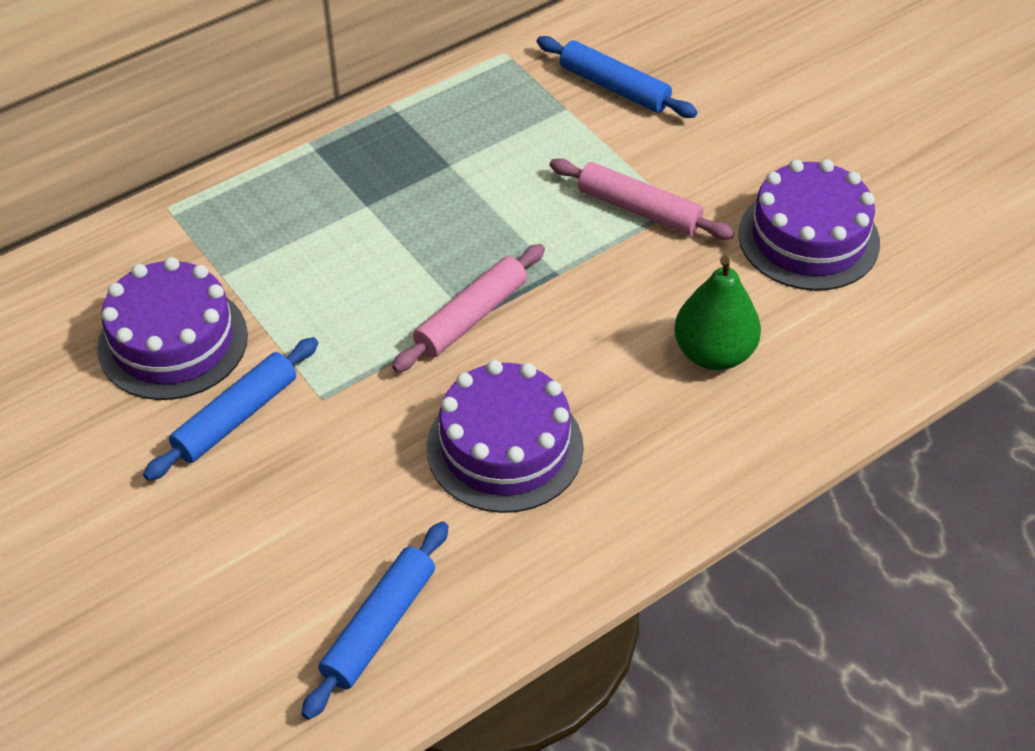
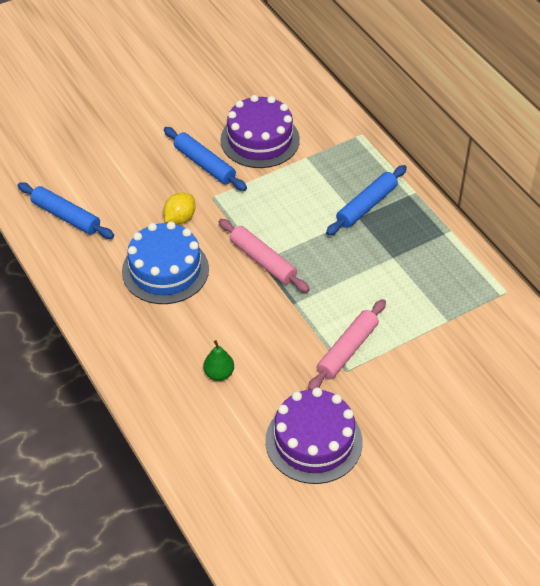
camera: 95 degrees right, 0 degrees up
purple cake [427,360,584,513] -> blue cake [122,221,209,304]
blue rolling pin [537,36,697,118] -> blue rolling pin moved to [326,165,407,236]
green pear [674,256,761,370] -> green pear [203,340,234,381], size x0.58
none -> yellow lemon [163,193,195,224]

